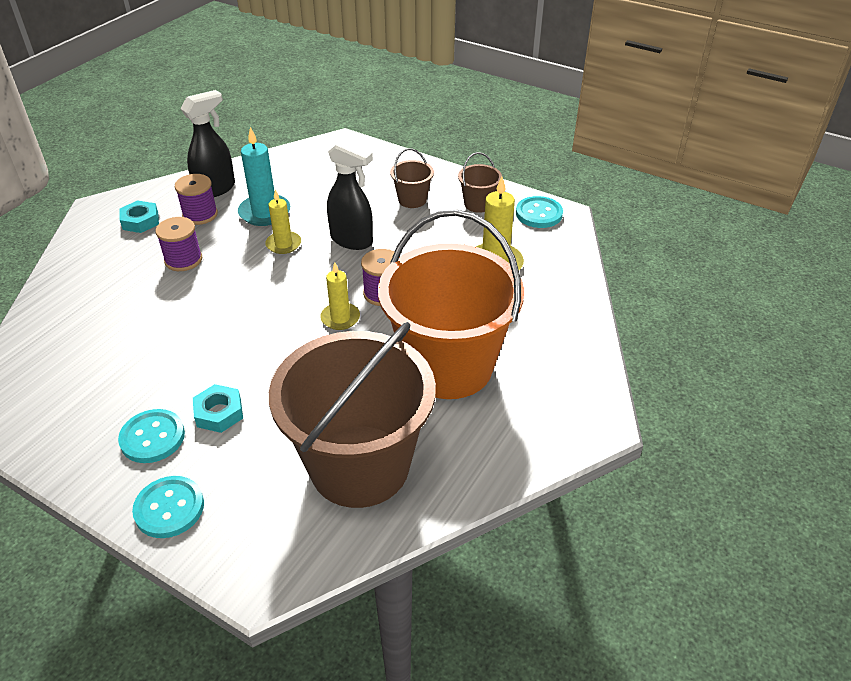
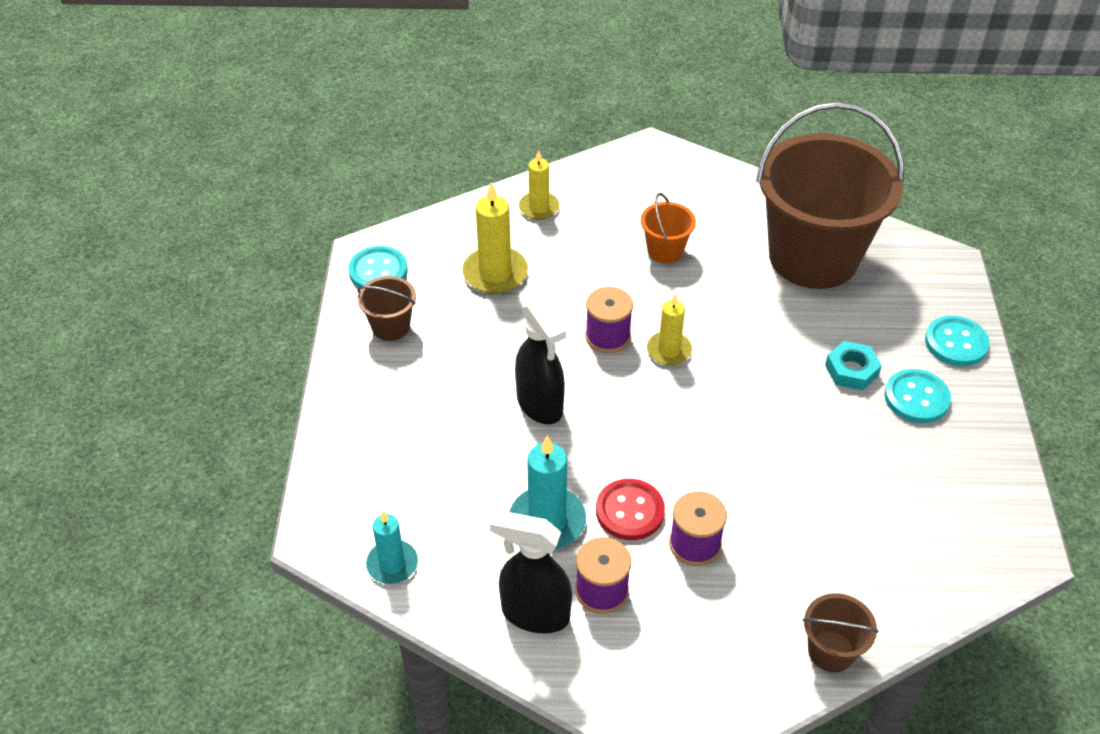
camera: 120 degrees left, 5 degrees up
turquoise nut [119,200,159,233] -> none
yellow candle [265,190,301,254] -> yellow candle moved to [519,150,559,220]
black spray bottle [327,140,373,250] -> black spray bottle turned 150 degrees clockwise [515,298,566,424]
orange bucket [378,210,524,399] -> orange bucket [641,193,696,263], size x0.40
brown bucket [390,148,434,208] -> brown bucket moved to [803,593,879,672]
none -> turquoise candle [366,511,418,584]
none -> red button [596,479,665,540]

